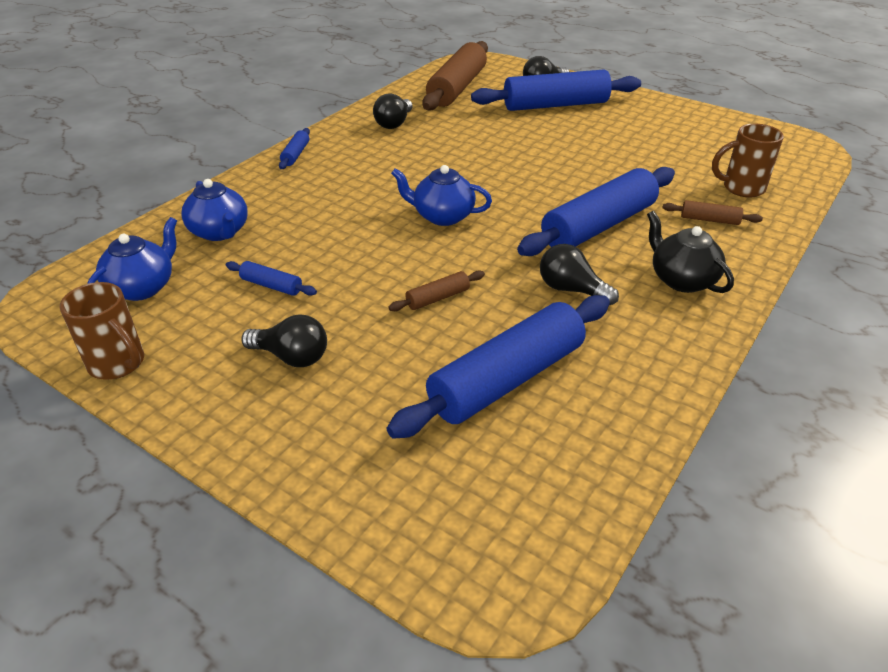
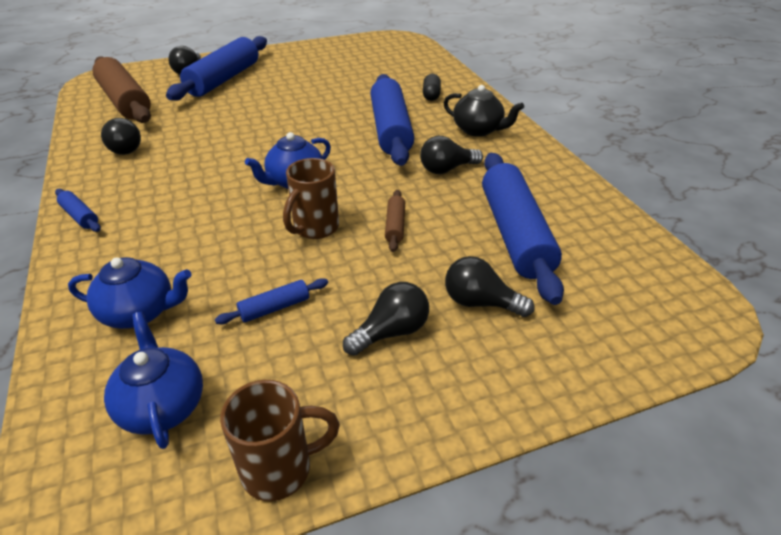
camera: 55 degrees left, 0 degrees up
black teapot [647,211,734,293] -> black teapot turned 150 degrees counterclockwise [444,85,524,137]
brown rolling pin [663,200,763,225] -> black capsule [423,74,441,101]
brown mug [712,124,784,197] -> brown mug moved to [283,158,339,239]
none -> black light bulb [445,256,535,317]

